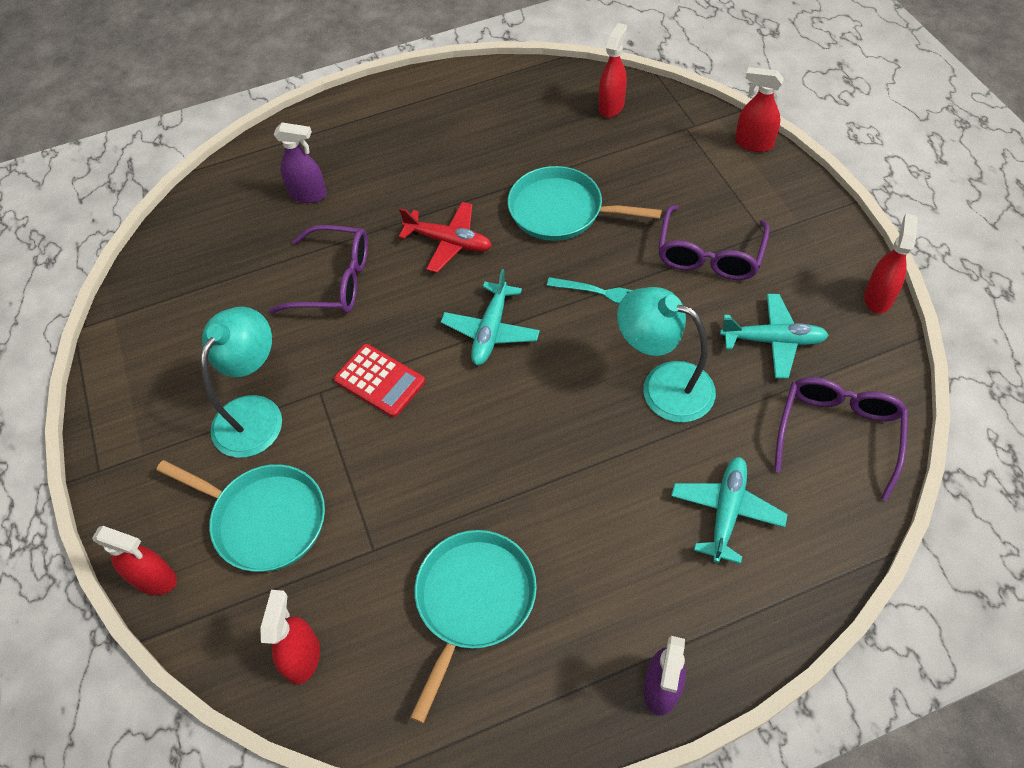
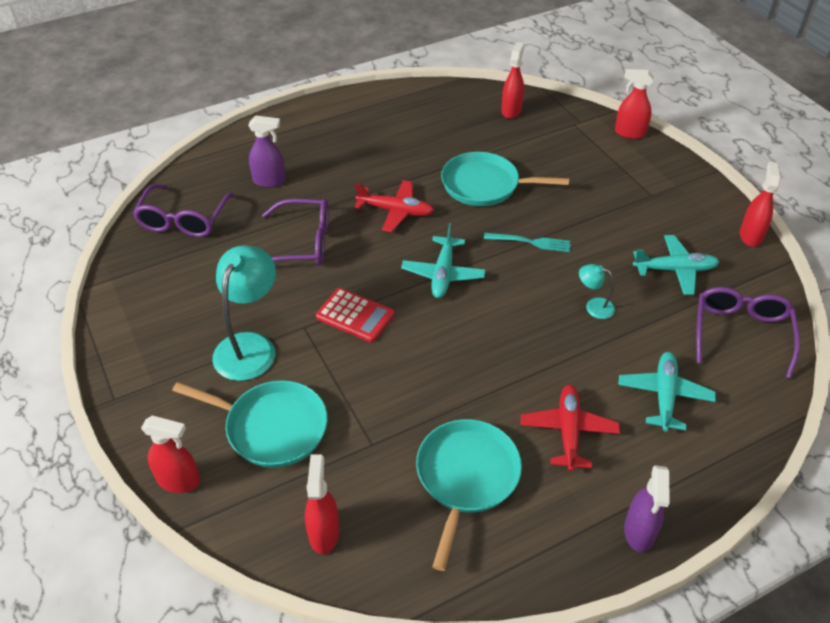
camera: 10 degrees left, 10 degrees down
turquoise lamp [617,287,716,422] -> turquoise lamp [579,264,615,319], size x0.48
purple glasses [658,205,770,280] -> purple glasses moved to [133,184,235,237]
none -> red plane [521,385,620,471]

